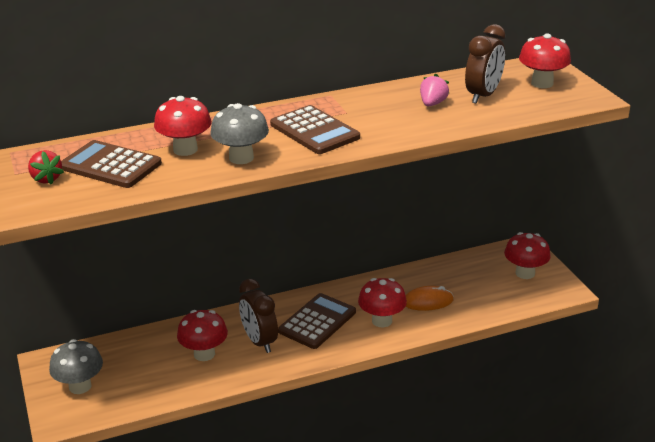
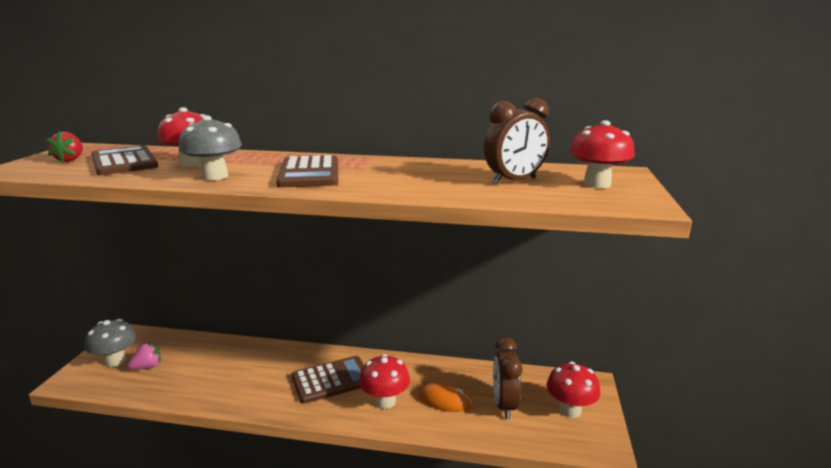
camera: 30 degrees right, 10 degrees down
red mushroom [177,310,228,361] -> none
brown clock [239,279,278,353] -> brown clock moved to [493,337,523,419]
pink strawberry [420,74,449,106] -> pink strawberry moved to [128,342,161,369]

